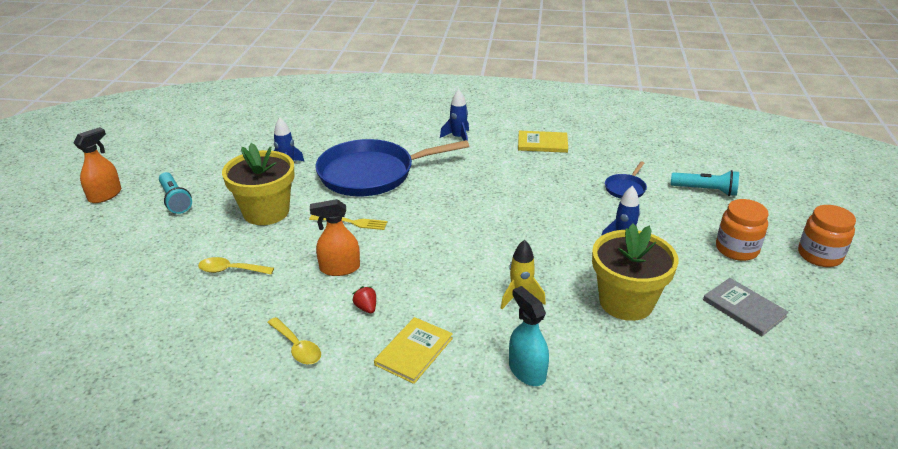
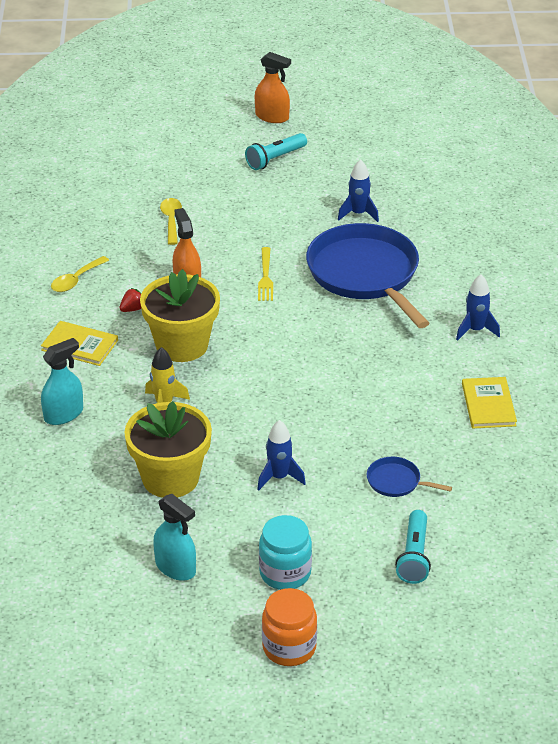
camera: 80 degrees right, 5 degrees up
yellow flower pot [222,143,295,225] -> yellow flower pot moved to [140,269,220,362]
grey book [703,278,789,336] -> turquoise spray bottle [153,494,196,581]
orange jar [716,199,769,261] -> turquoise jar [259,515,312,590]

